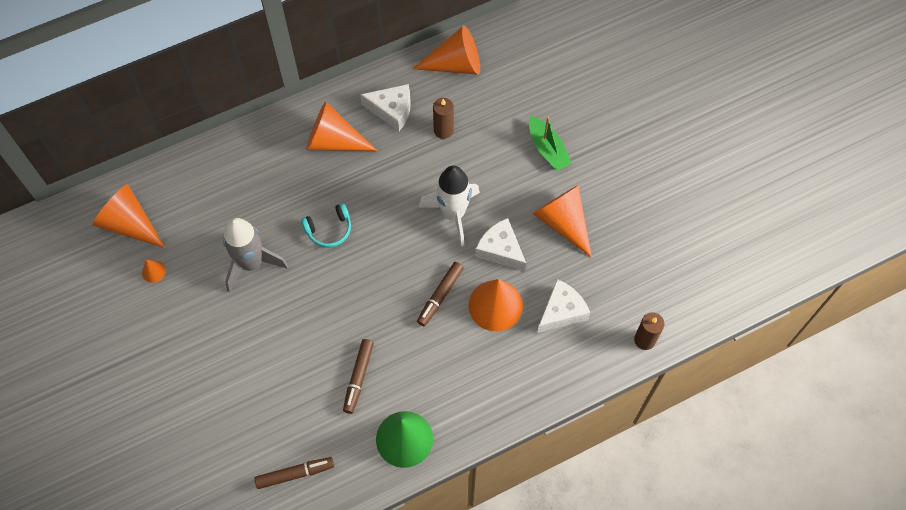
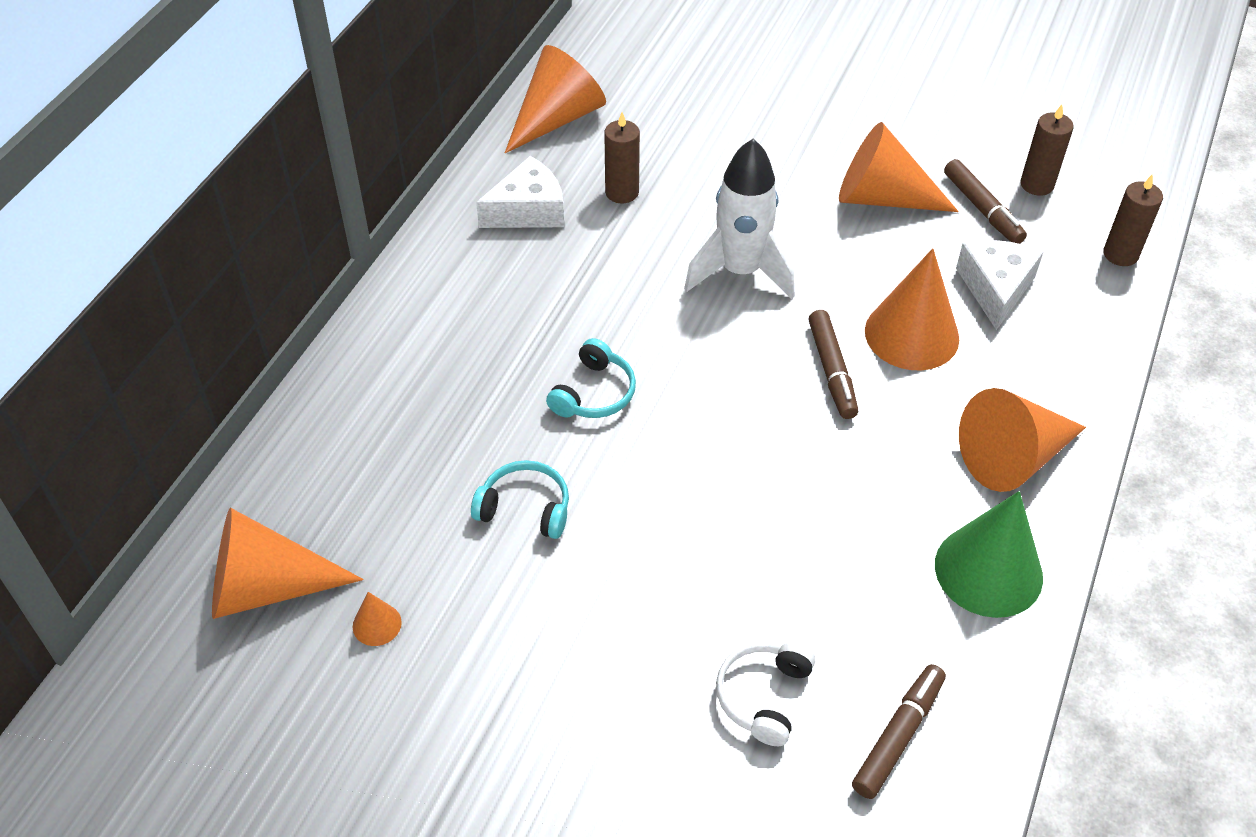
camera: 40 degrees left, 15 degrees down
grey rocket [223,218,288,292] -> turquoise headphones [471,460,569,539]
orange cone [306,102,377,151] -> orange cone moved to [959,388,1086,492]
brown marker [343,339,374,414] -> brown marker moved to [944,159,1027,244]
white cheese [475,218,526,271] -> none
green boat [529,116,572,171] -> none
none -> white headphones [716,642,815,746]
none -> brown candle [1020,104,1074,196]

